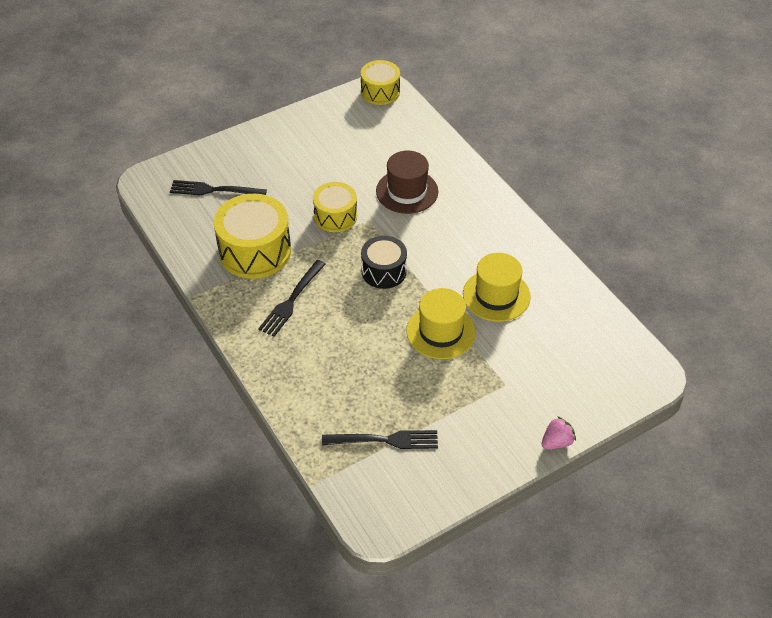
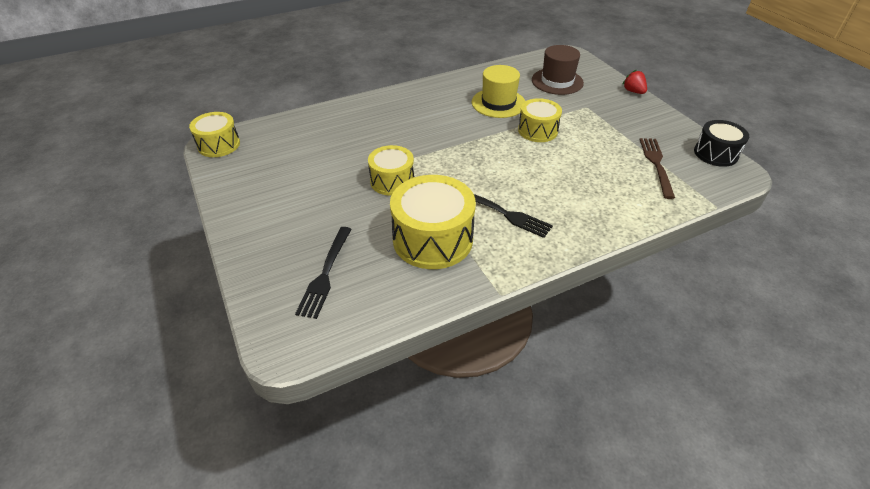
camera: 85 degrees left, 5 degrees down
black fork [322,430,438,449] -> brown fork [639,138,675,199]
black drum [361,236,407,289] -> black drum moved to [694,120,749,167]
brown hat [376,150,438,214] -> brown hat moved to [532,45,584,95]
yellow hat [406,288,476,359] -> yellow drum [518,98,562,142]
pink strawberry [542,416,576,450] -> red strawberry [622,70,647,94]

